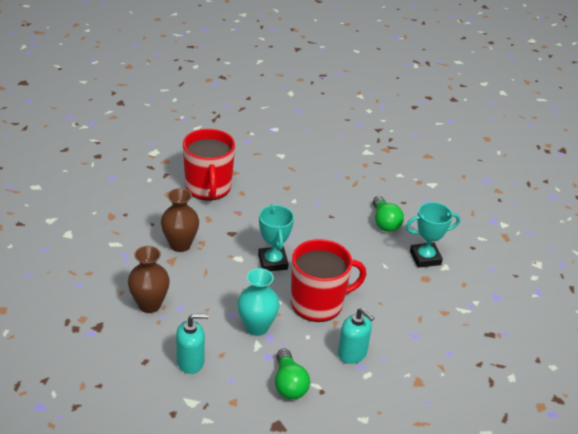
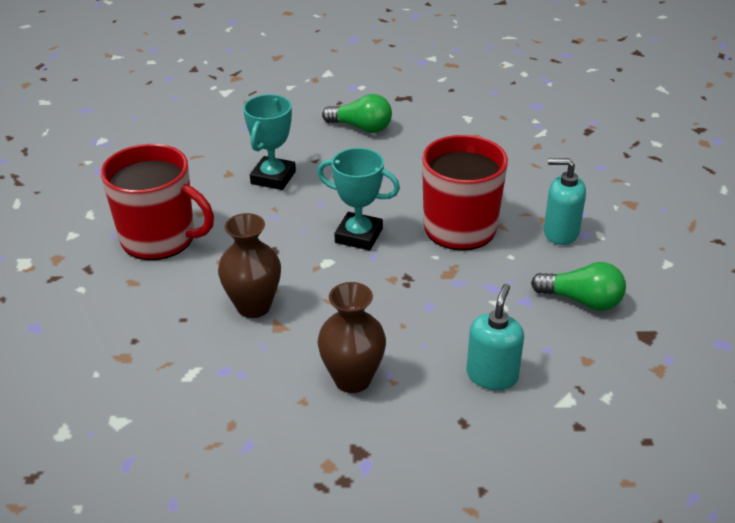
camera: 55 degrees left, 0 degrees up
turquoise vase [237,268,280,336] -> none
turquoise soap dispenser [338,308,374,364] -> turquoise soap dispenser turned 150 degrees counterclockwise [544,158,586,245]
turquoise trophy [406,202,460,268] -> turquoise trophy moved to [243,94,296,190]

